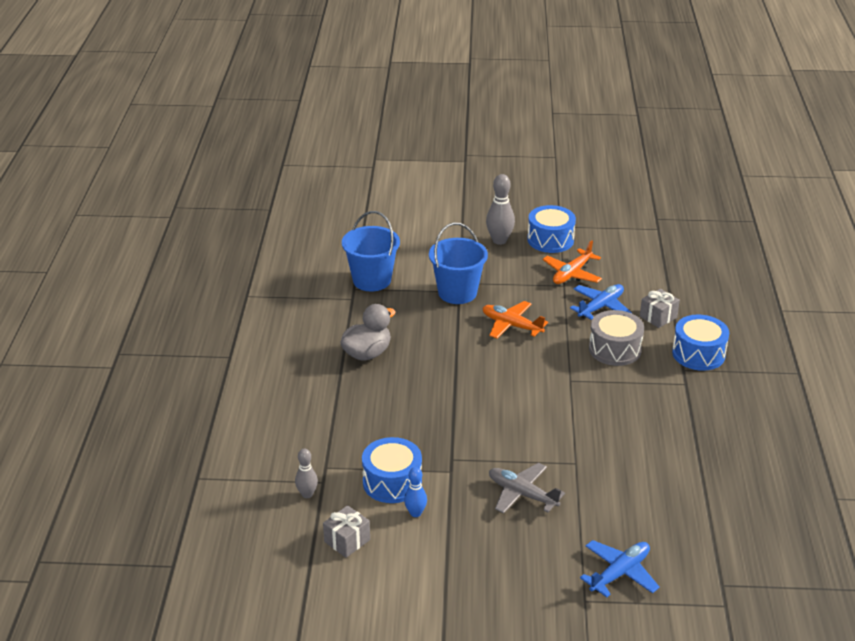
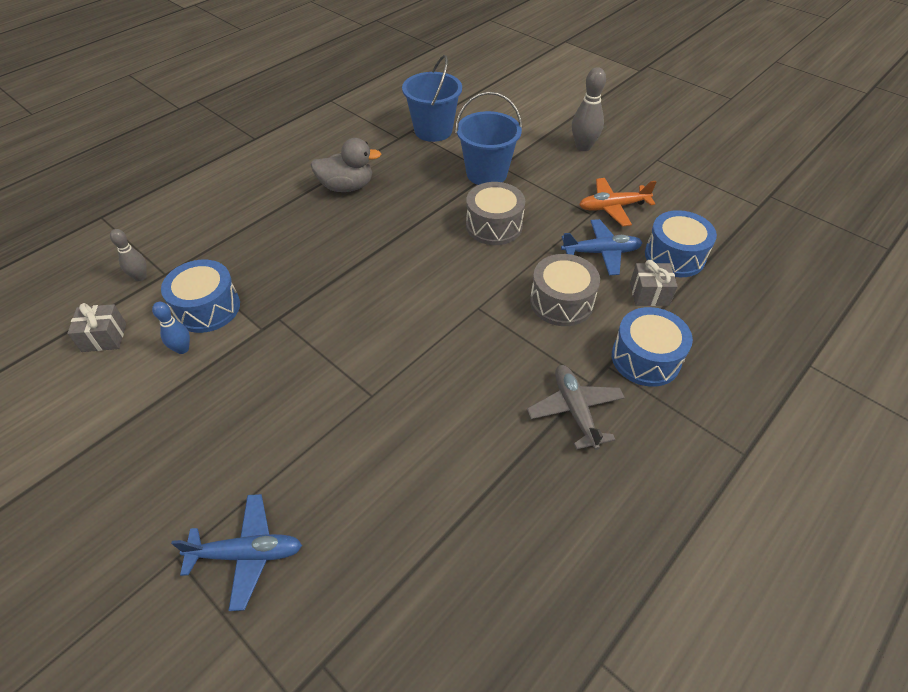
camera: 40 degrees right, 15 degrees up
orange plane [482,301,548,339] -> grey drum [466,182,525,245]
grey plane [489,463,565,513] -> grey plane moved to [527,365,625,450]
blue drum [527,205,576,253] -> blue drum moved to [645,210,717,277]

